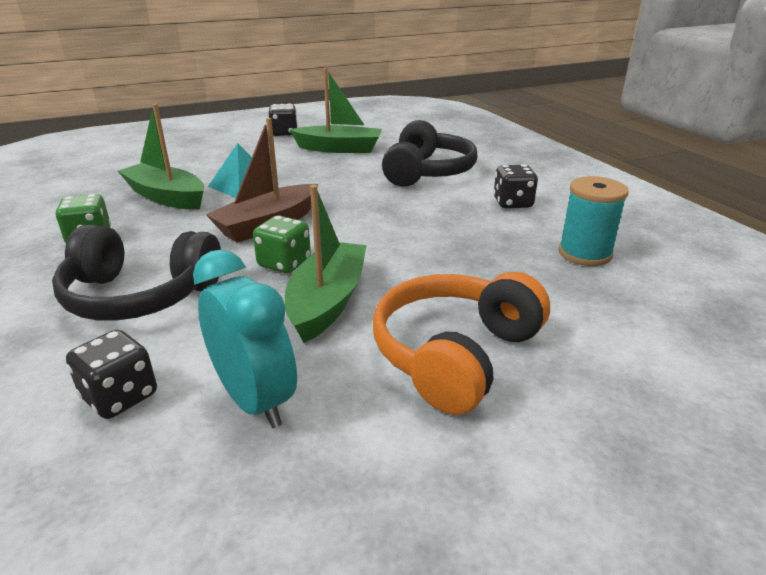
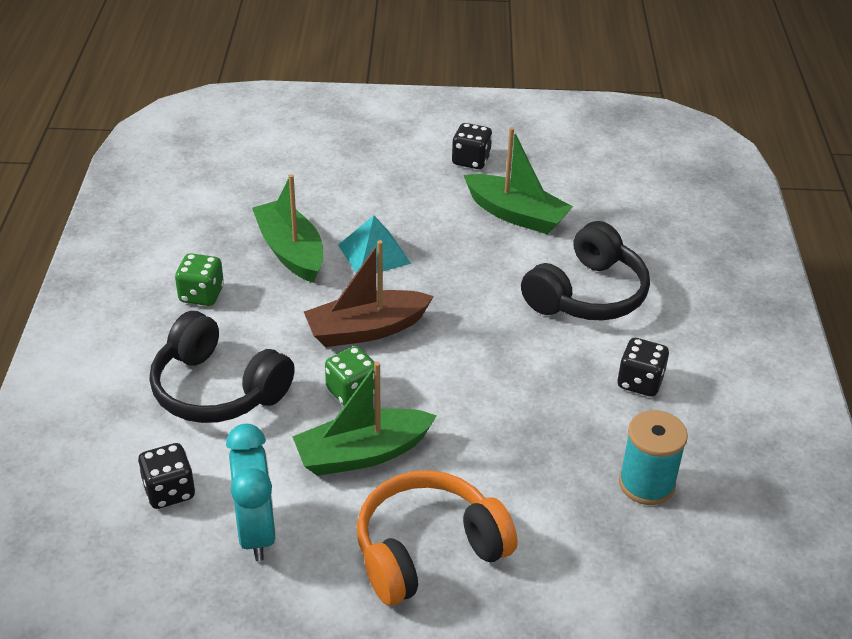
camera: 25 degrees right, 10 degrees up
green boat [285,185,367,343] -> green boat turned 150 degrees counterclockwise [292,362,437,476]

